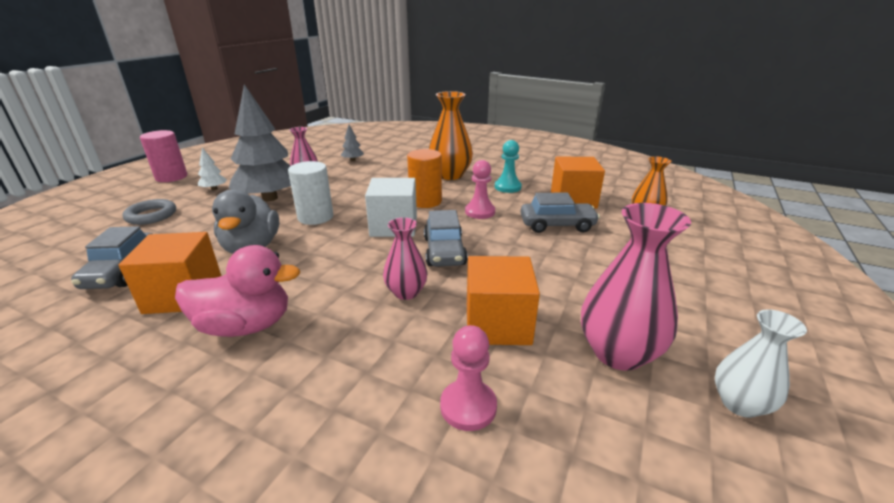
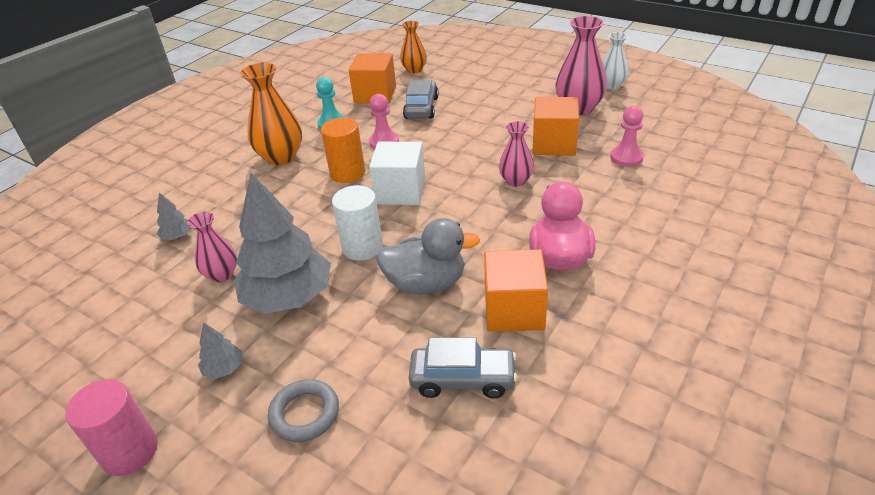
camera: 80 degrees left, 10 degrees up
white tree [198,148,227,190] -> grey tree [198,322,242,379]
grey car [424,210,468,267] -> none

